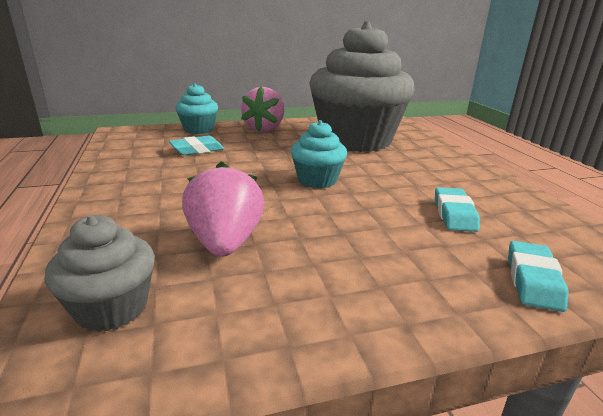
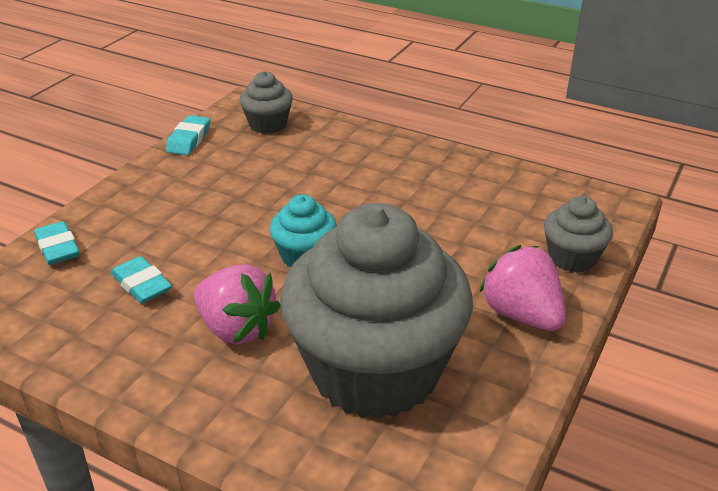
camera: 135 degrees right, 10 degrees up
turquoise eraser [169,136,224,155] -> turquoise eraser moved to [166,115,210,155]
turquoise cupcake [175,83,218,134] -> grey cupcake [544,196,613,273]
pink strawberry [182,161,264,257] -> pink strawberry moved to [194,264,281,344]

